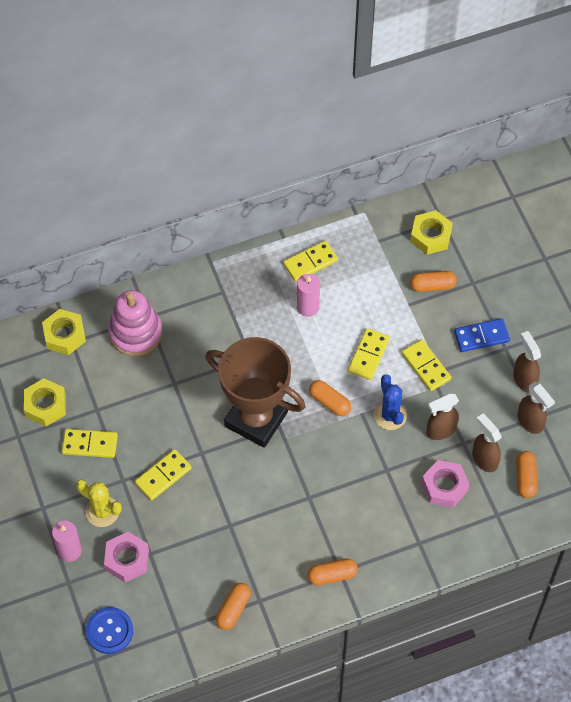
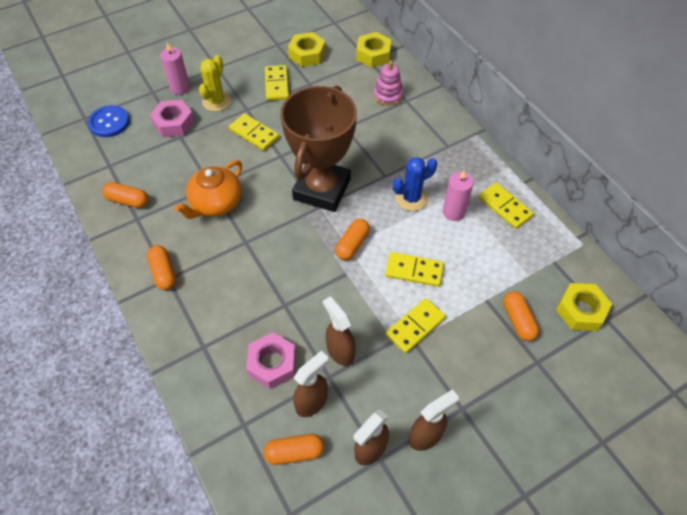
camera: 80 degrees right, 5 degrees down
pink stacking toy [108,290,162,356] -> pink stacking toy [374,61,403,106], size x0.62
blue cactus [374,375,407,430] -> blue cactus moved to [393,157,437,211]
blue domino [454,318,510,352] -> none
none -> orange teapot [174,160,242,219]

